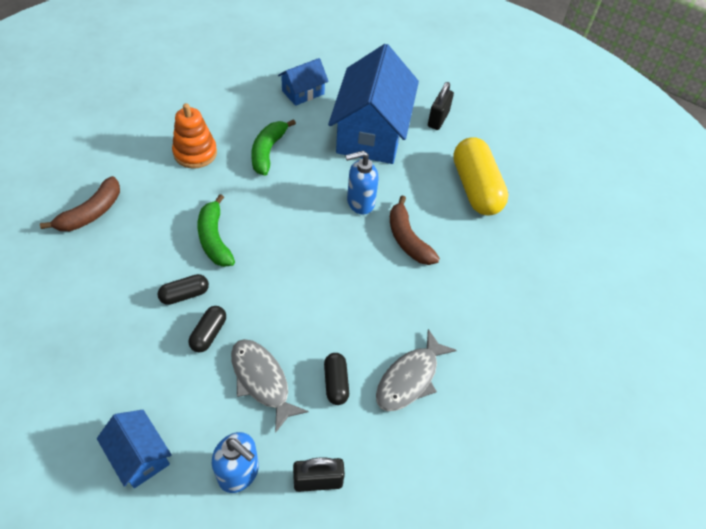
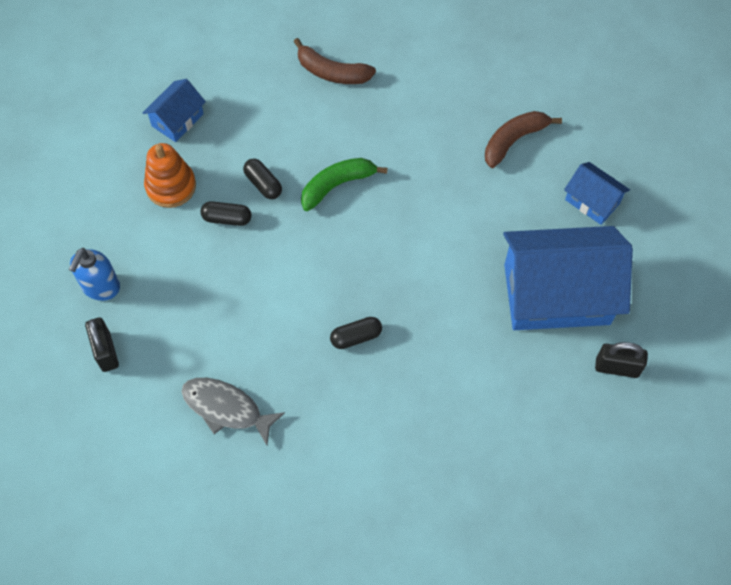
camera: 80 degrees right, 10 degrees up
blue house [97,410,172,488] -> blue house moved to [143,79,206,142]
orange stacking toy [172,103,217,168] -> orange stacking toy moved to [144,143,196,208]
grey fish [231,339,309,433] -> none
green banana [251,119,296,176] -> none
black capsule [324,353,349,405] -> black capsule moved to [330,317,382,349]
blue soap dispenser [345,151,379,214] -> none
brown banana [390,196,440,265] -> brown banana moved to [485,111,562,168]
yellow capsule [453,137,509,215] -> none

